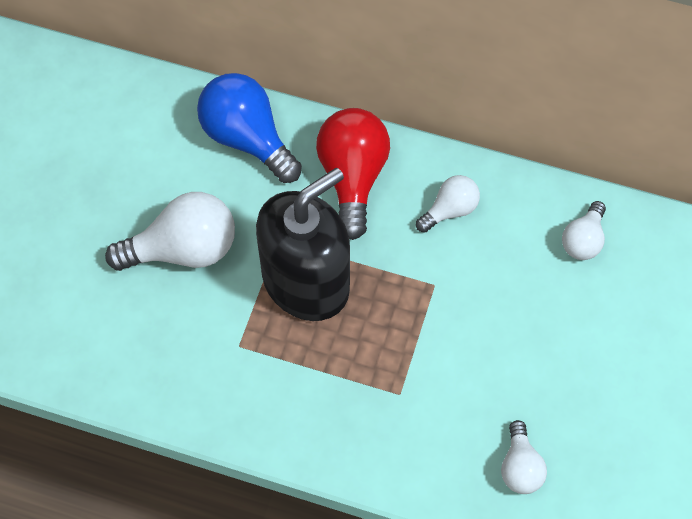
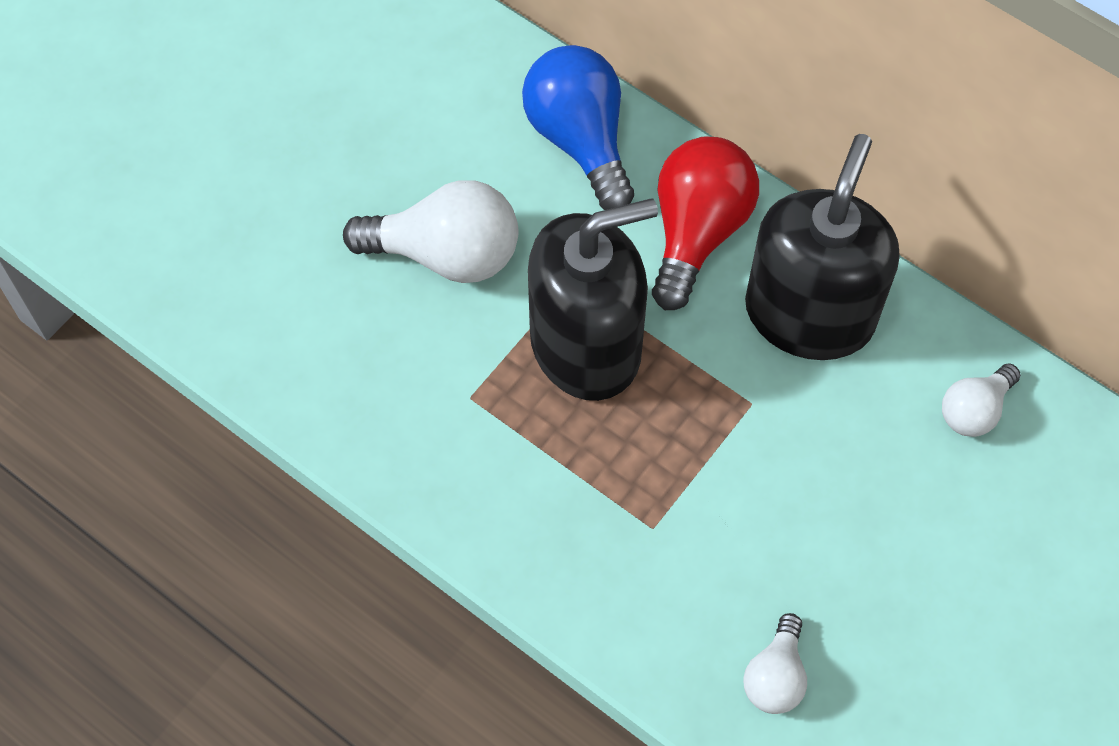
camera: 20 degrees right, 0 degrees up
white light bulb [416,175,480,233] -> black soap dispenser [745,134,899,360]

